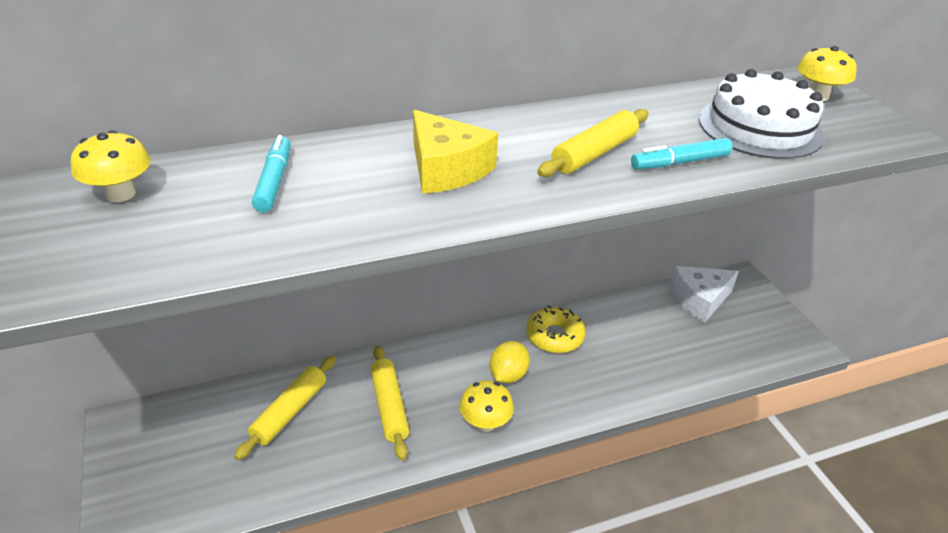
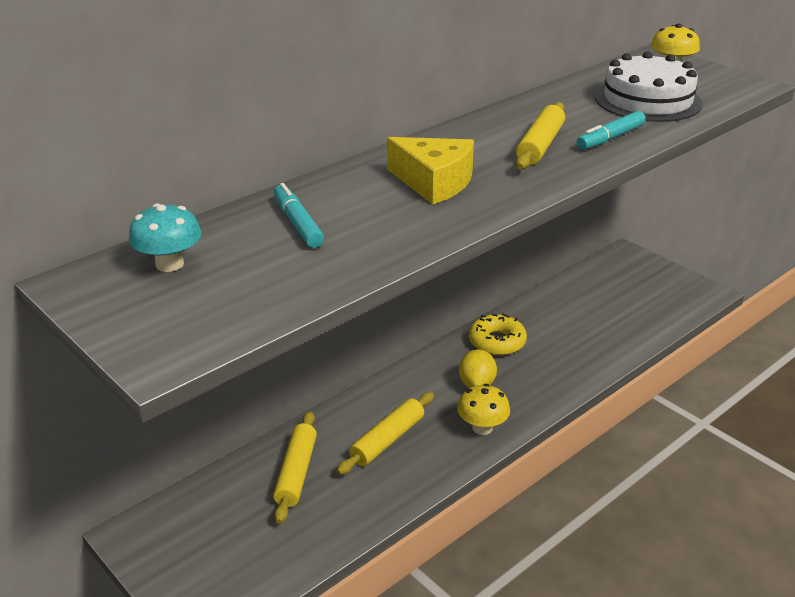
camera: 20 degrees left, 5 degrees down
yellow mushroom [71,130,151,202] -> turquoise mushroom [129,203,201,272]
yellow rolling pin [371,346,409,460] -> yellow rolling pin turned 75 degrees clockwise [336,392,434,475]
white cheese [670,266,739,323] -> none

